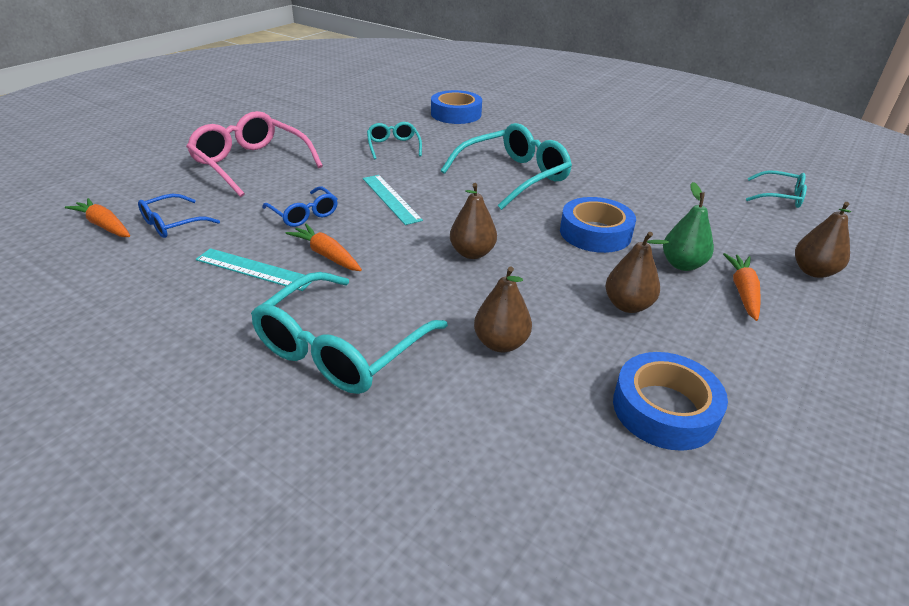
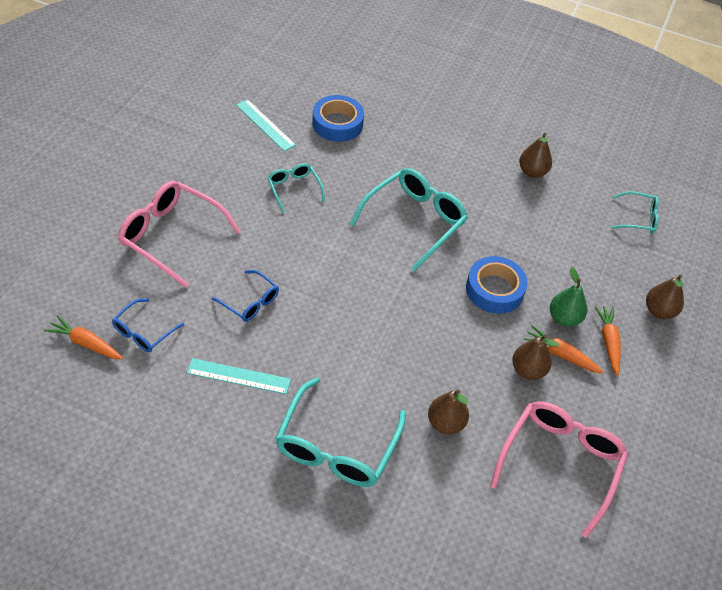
camera: 15 degrees left, 15 degrees up
orange carrot [286,224,362,271] -> orange carrot moved to [523,325,604,374]
turquoise ruler [363,175,423,225] -> turquoise ruler moved to [236,99,296,151]
brown pear [450,183,497,259] -> brown pear moved to [519,133,552,178]
blue tape [613,352,728,451] -> pink glasses [490,402,628,538]

